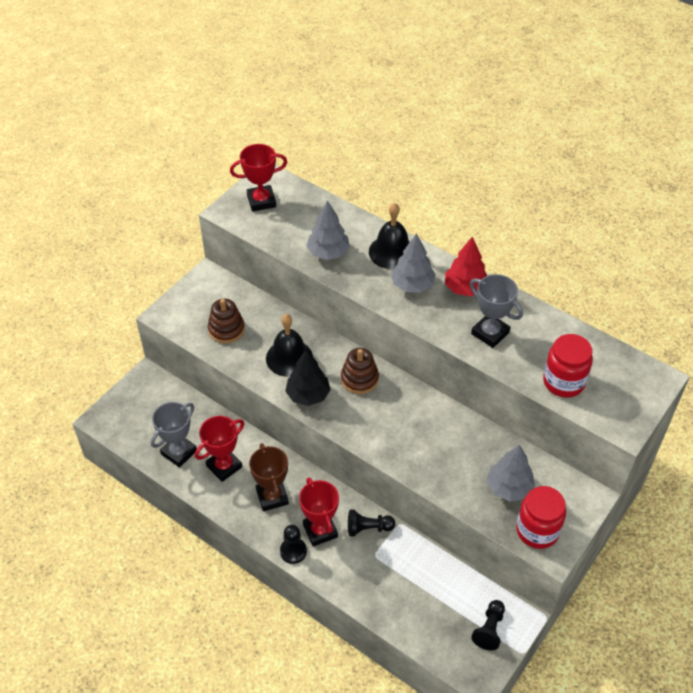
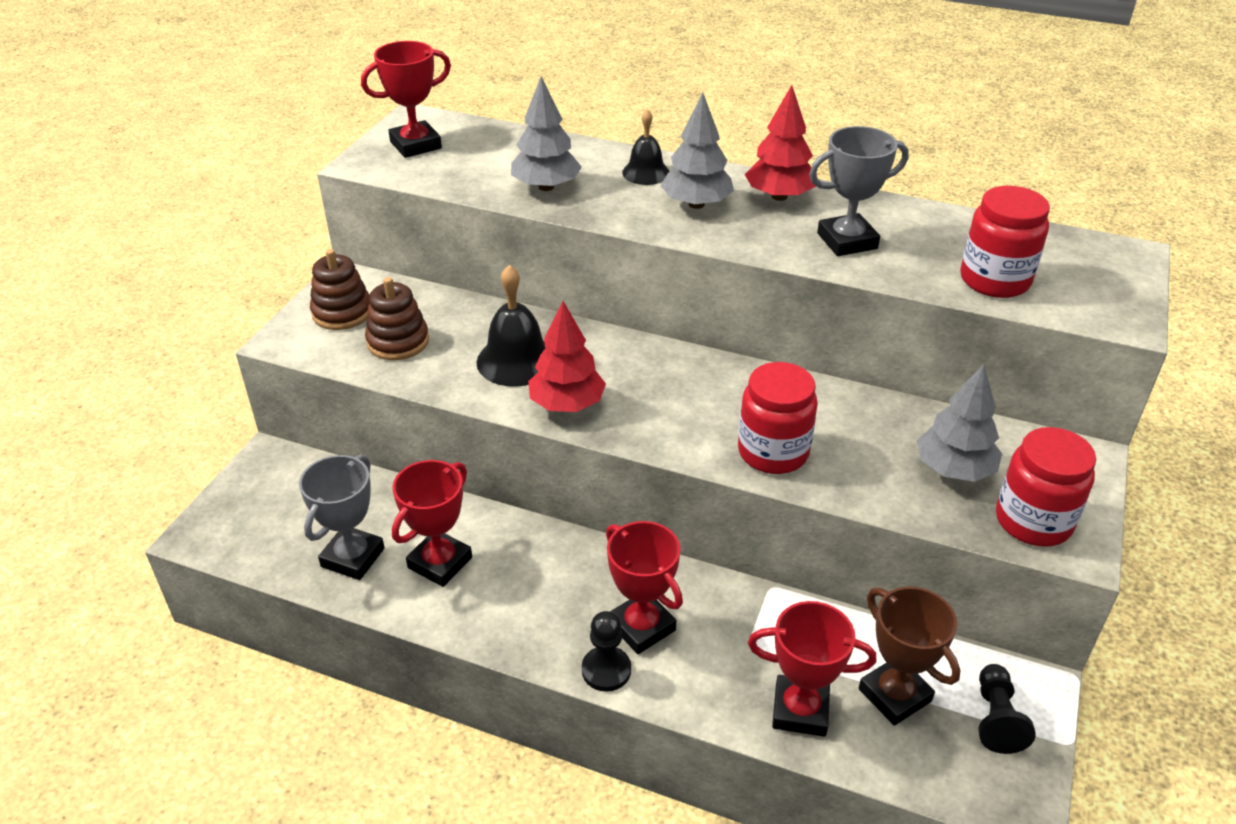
camera: 15 degrees left, 10 degrees down
brown trophy [249,443,289,511] -> brown trophy moved to [859,587,960,726]
black tree [285,350,330,406] -> red tree [528,301,606,412]
brown stacking toy [341,348,379,394] -> brown stacking toy moved to [310,249,370,330]
black pawn [348,509,395,537] -> none
black bell [369,203,410,269] -> black bell [622,109,670,185], size x0.63
grey trophy [470,274,523,348] -> grey trophy turned 45 degrees counterclockwise [809,126,909,256]
none -> red jar [738,362,818,474]
none -> red trophy [748,601,876,737]

